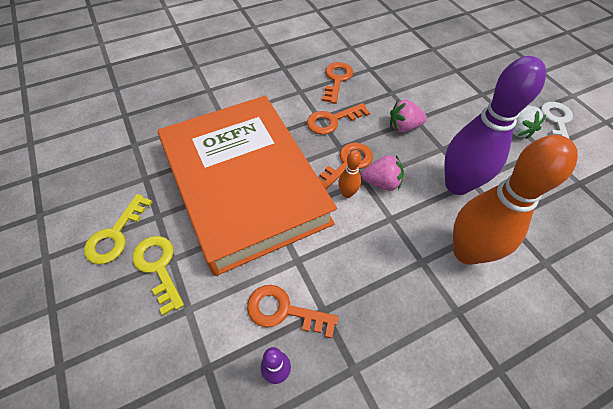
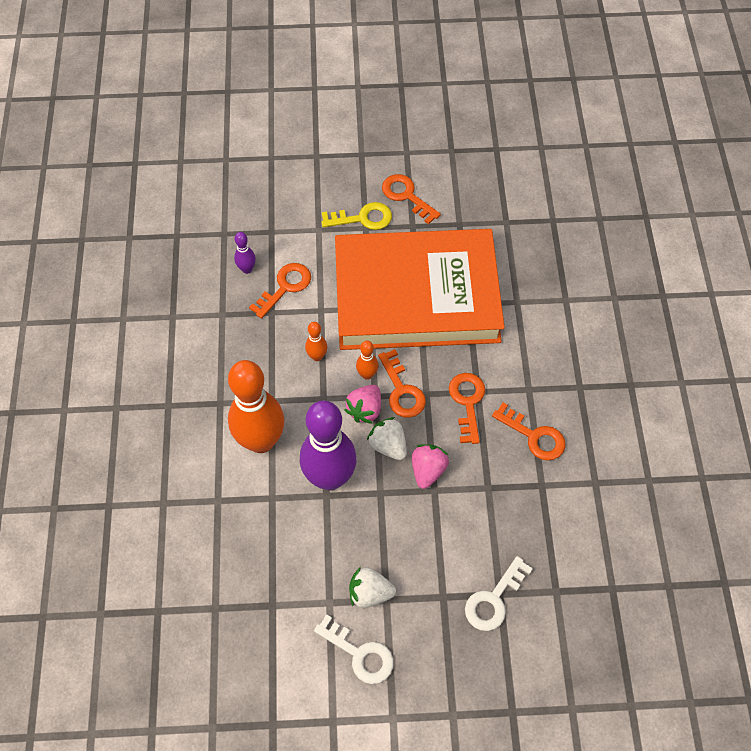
camera: 115 degrees right, 5 degrees up
yellow key [84,194,152,264] -> orange key [382,174,441,224]
none -> orange bowling pin [305,322,327,361]
none -> white strawberry [367,417,407,460]
none -> white key [465,556,533,631]

